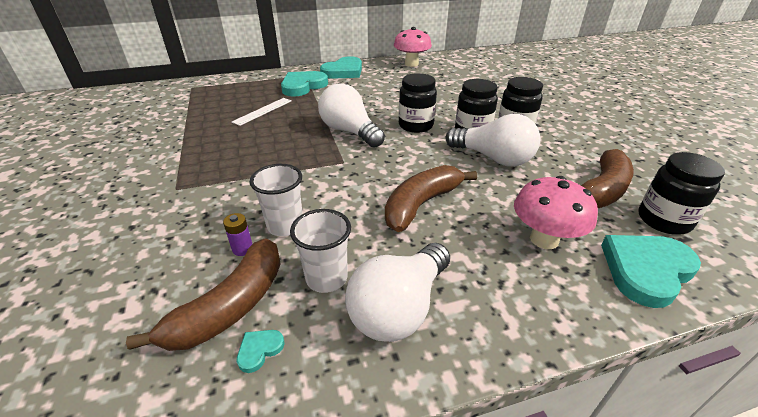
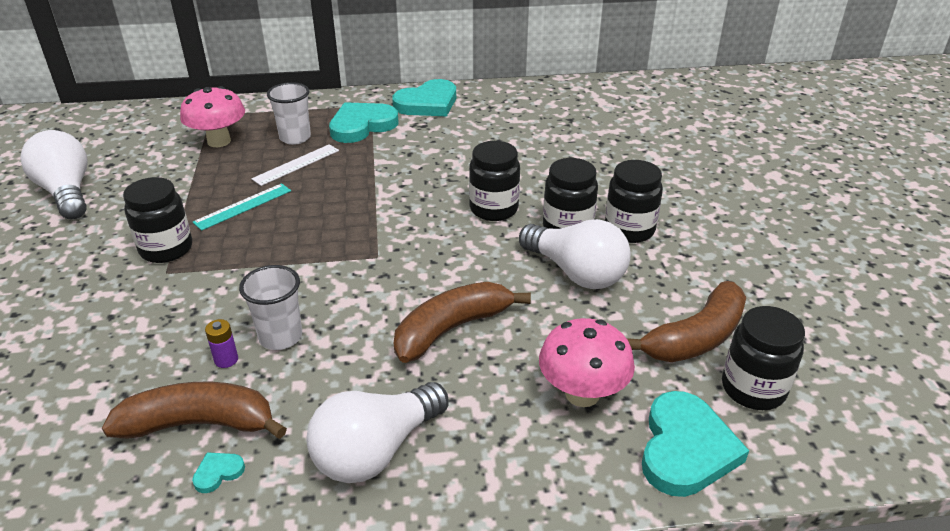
camera: 10 degrees right, 0 degrees up
brown banana [126,238,281,351] -> brown banana turned 135 degrees counterclockwise [102,382,287,439]
white cup [290,209,351,293] -> white cup moved to [267,82,311,145]
white light bulb [318,83,385,148] -> white light bulb moved to [20,130,87,220]
pink mushroom [394,27,432,67] -> pink mushroom moved to [180,86,245,147]
turquoise heart [601,235,701,308] -> turquoise heart turned 135 degrees clockwise [642,391,749,497]
none -> black jar [123,177,192,263]
none -> turquoise ruler [193,183,291,231]

